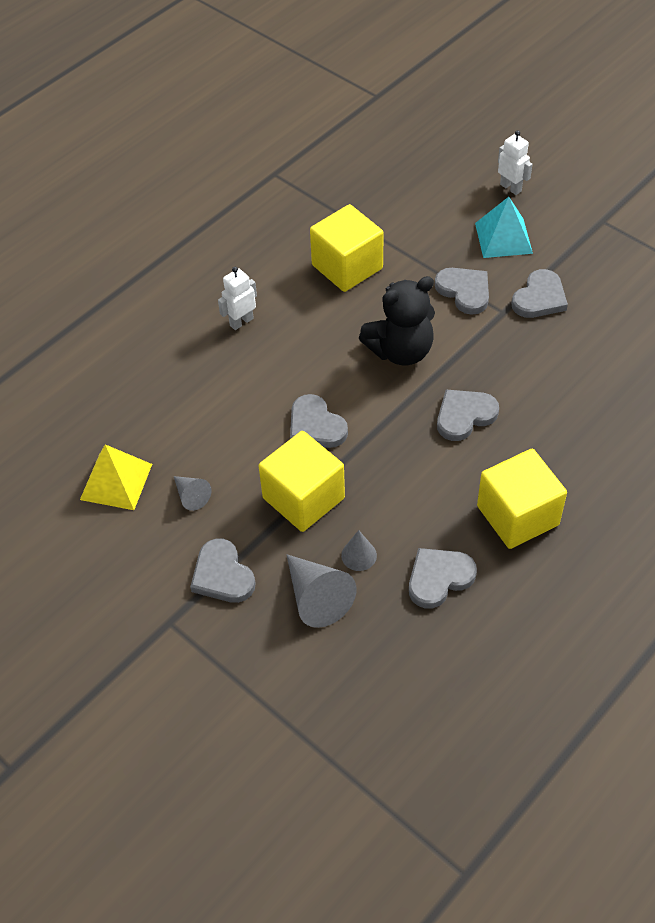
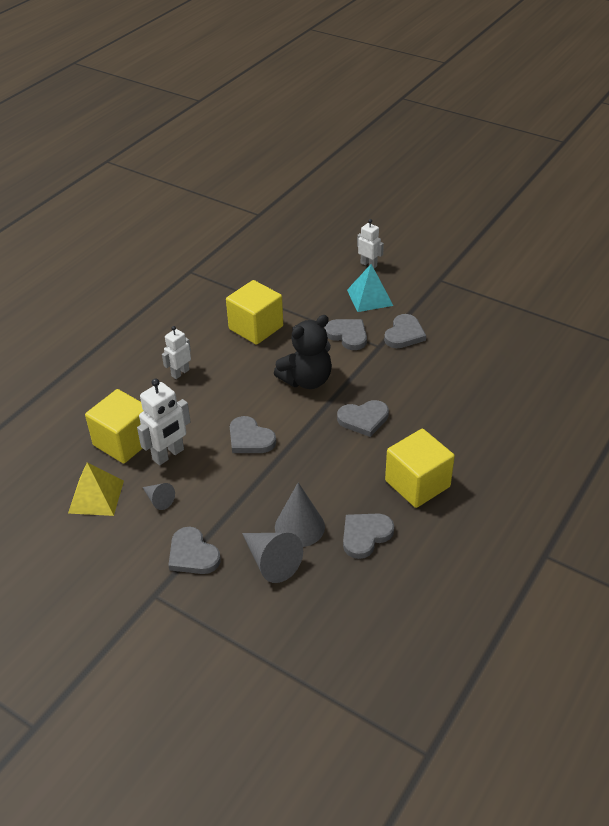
camera: 10 degrees left, 10 degrees down
yellow cube [259,431,345,532] -> yellow cube moved to [85,389,144,464]
grey cone [341,530,377,571] -> grey cone [275,482,325,547], size x1.77
grey heart [437,389,499,441] -> grey heart turned 150 degrees counterclockwise [337,400,389,437]
none -> white robot [137,379,191,465]

